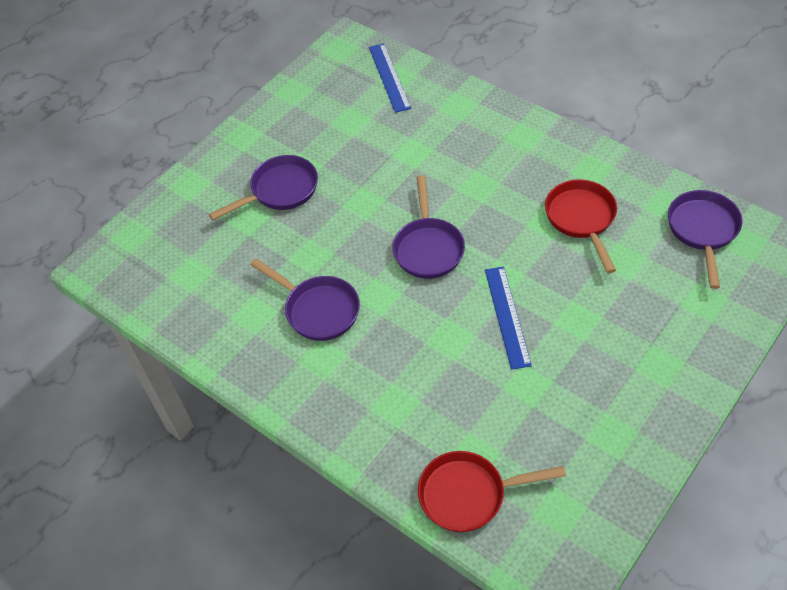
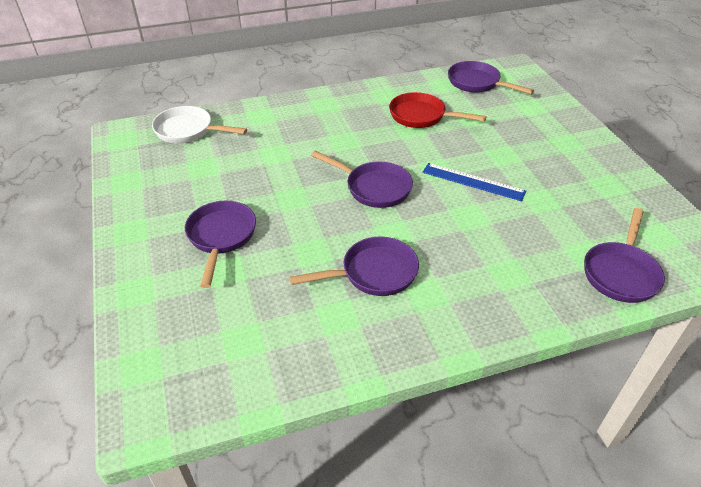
camera: 60 degrees left, 10 degrees down
blue ruler [369,43,411,113] -> white pan [152,106,247,144]
red pan [418,451,566,532] -> purple pan [584,208,665,303]

